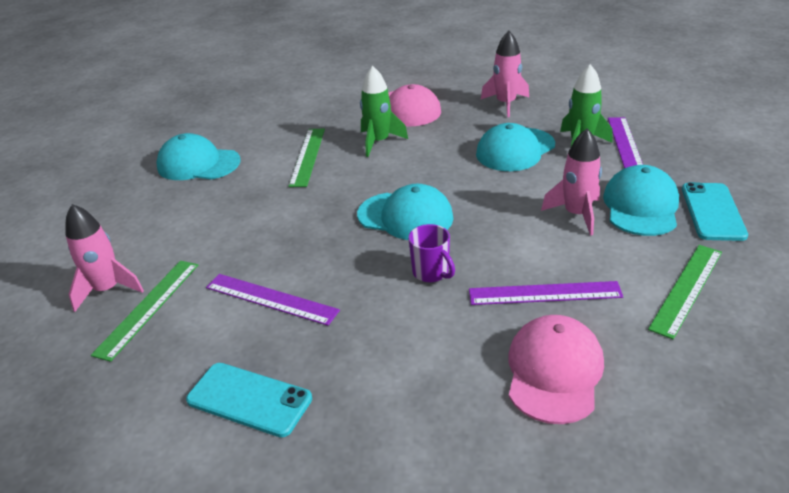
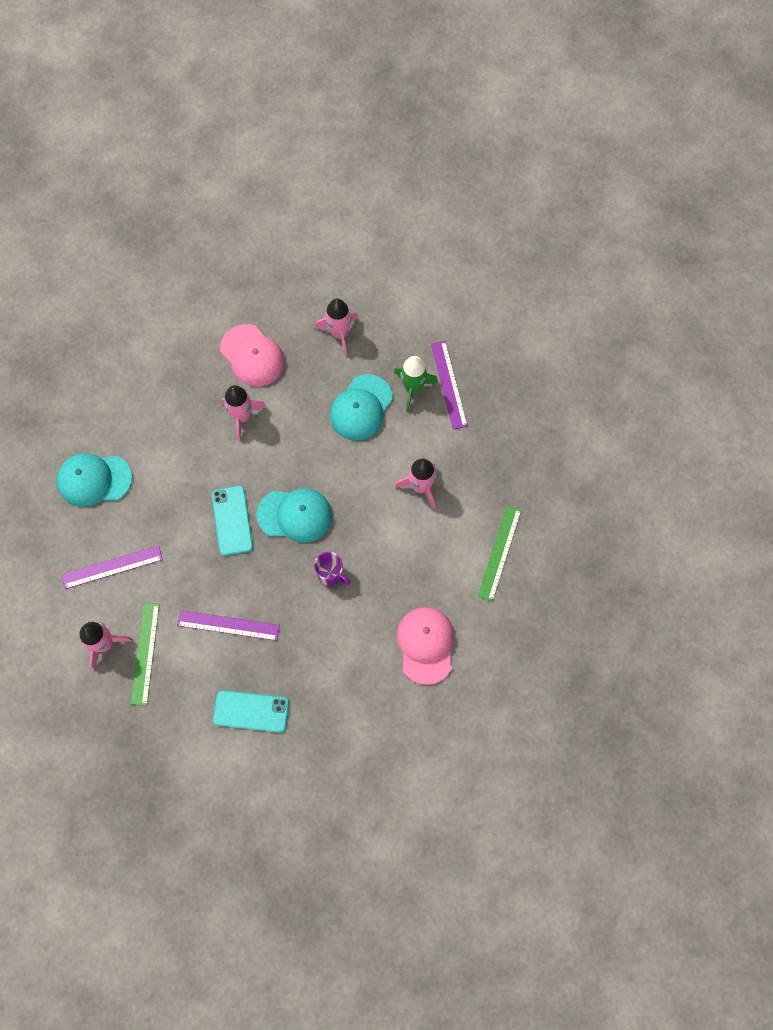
camera: 20 degrees left, 35 degrees up
green ruler [288,129,325,187] -> none
green rocket [360,66,408,157] -> pink rocket [221,385,267,441]
purple ruler [469,281,623,305] -> purple ruler moved to [61,545,163,589]
turquoise cap [603,165,679,236] -> none
turquoise phone [682,182,748,241] -> turquoise phone moved to [212,486,253,556]

